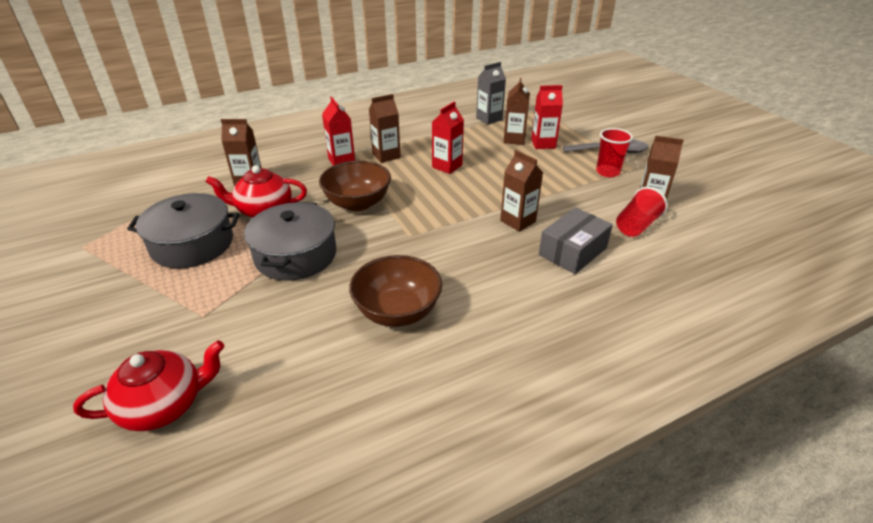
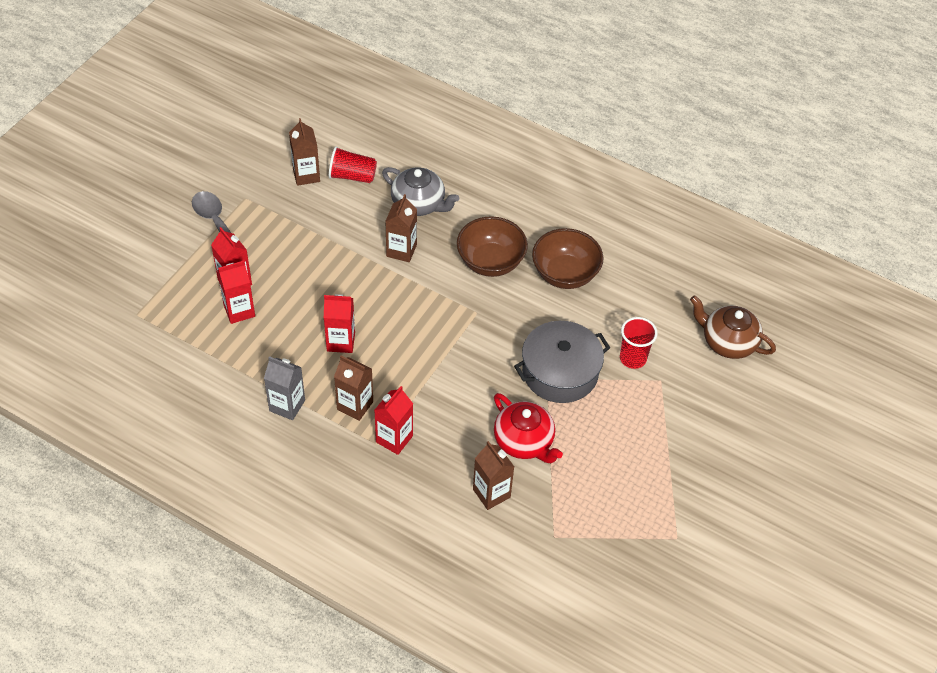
camera: 125 degrees left, 15 degrees up
red teapot [73,340,225,431] -> brown teapot [690,295,776,359]
grey pot [127,193,239,268] -> none
brown bowl [319,161,391,211] -> brown bowl moved to [457,216,528,277]
grey carton [476,62,506,125] -> grey carton moved to [264,356,305,420]
brown carton [504,78,530,145] -> red carton [217,261,255,324]
grey box [539,207,613,274] -> grey teapot [382,167,459,216]
red cup [596,128,633,177] -> red cup moved to [620,317,658,369]

